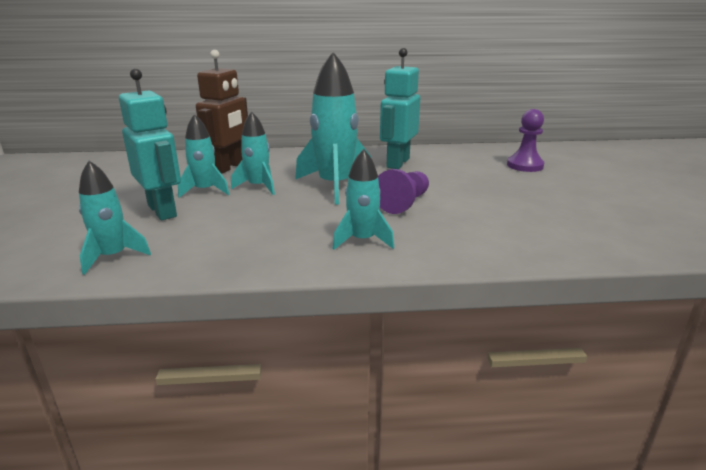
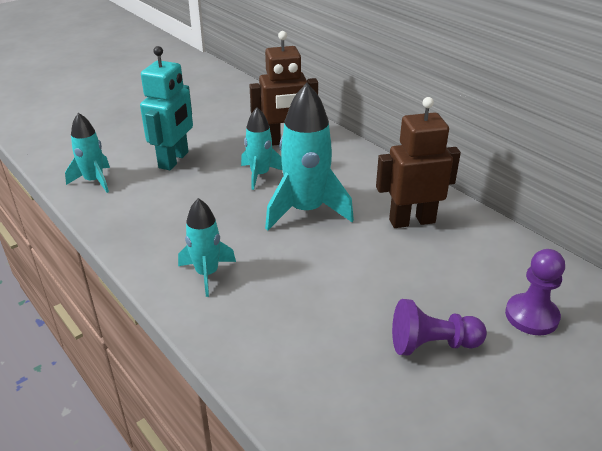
camera: 55 degrees right, 10 degrees up
turquoise rocket [178,114,229,198] -> none
purple pawn [378,169,429,214] -> purple pawn moved to [392,299,487,355]
turquoise robot [380,48,420,169] -> brown robot [376,97,461,228]

